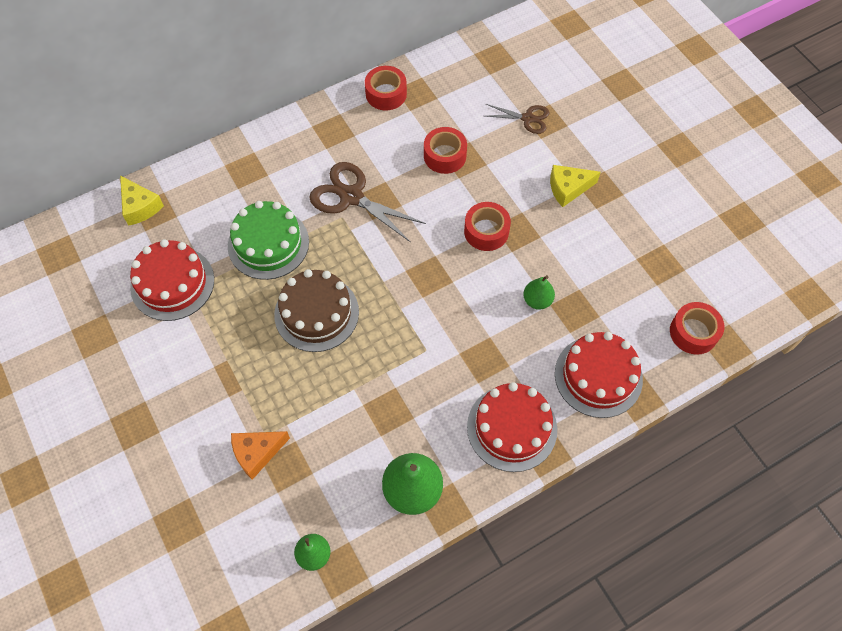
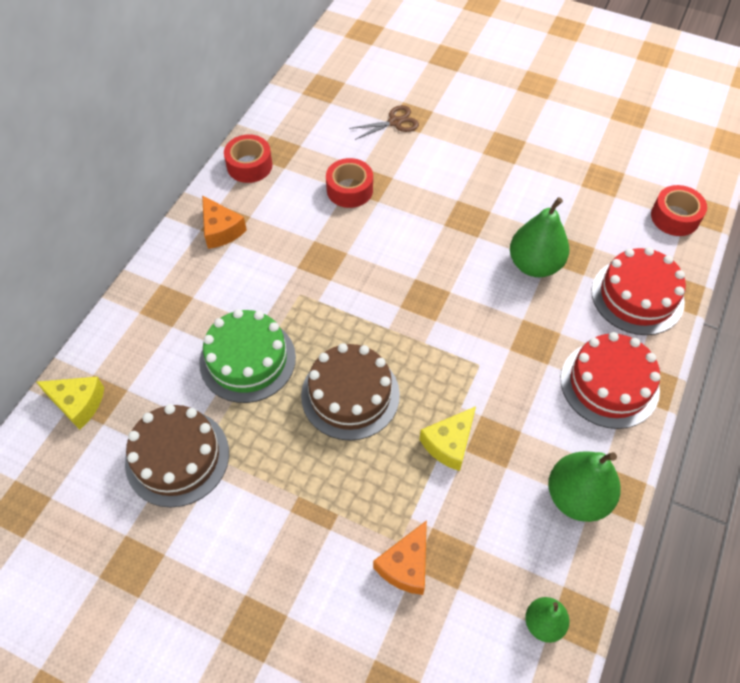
camera: 35 degrees left, 5 degrees down
red cake [130,239,214,321] -> brown cake [125,404,229,507]
brown scissors [309,162,426,242] -> none
red tape [464,202,511,251] -> none
green pear [523,275,555,310] -> green pear [510,197,569,277], size x1.75
yellow cheese [550,165,601,207] -> yellow cheese moved to [419,406,476,471]
none -> orange cheese [202,195,247,249]

